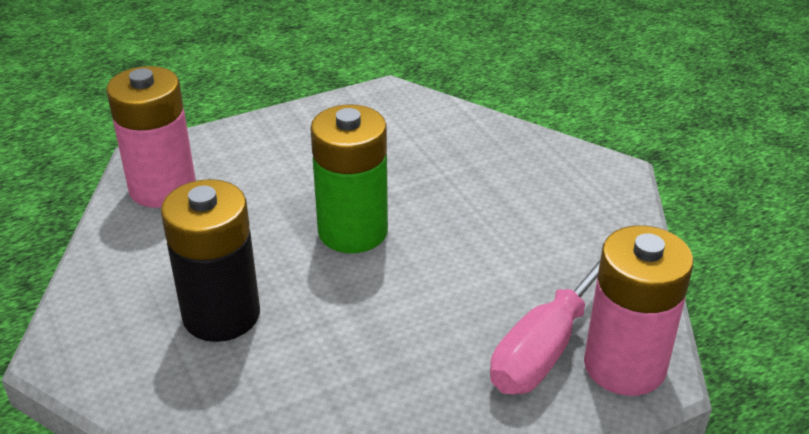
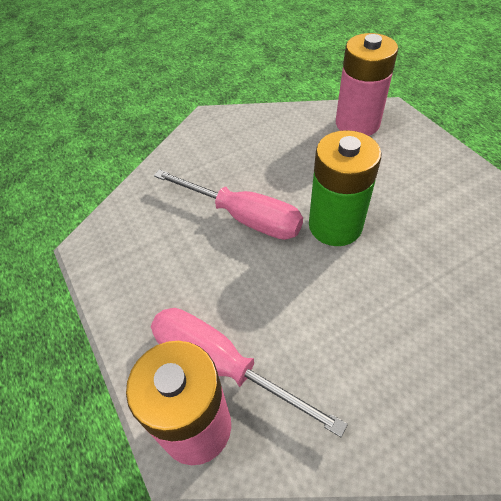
camera: 90 degrees right, 15 degrees up
black battery [161,179,260,342] -> none
none -> pink screwdriver [154,169,303,240]

